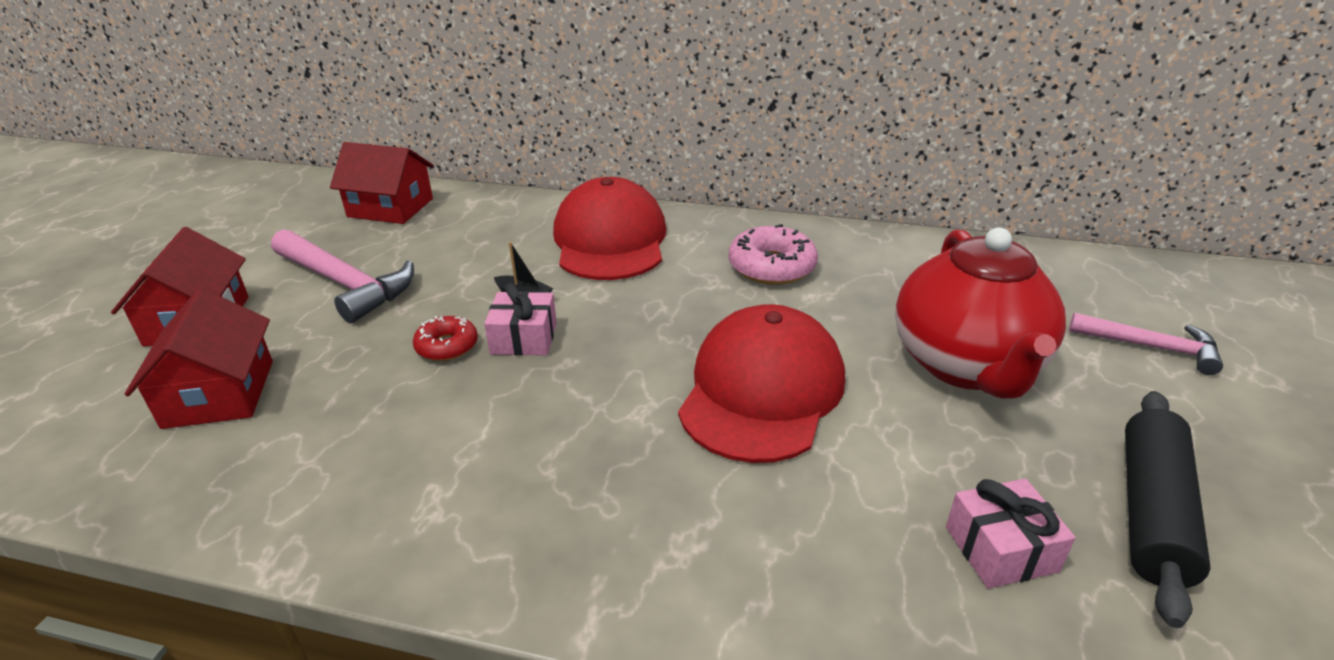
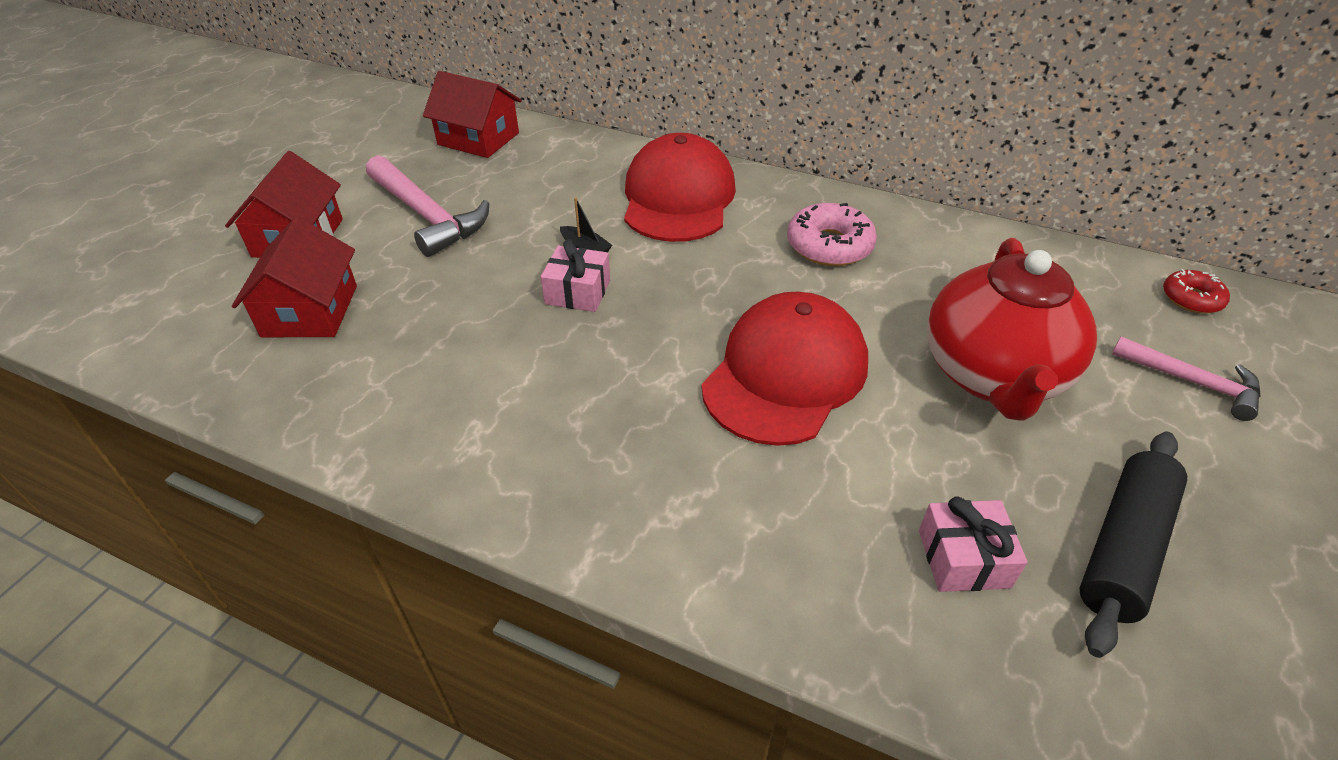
camera: 10 degrees right, 10 degrees up
red donut [413,316,478,361] -> red donut moved to [1163,269,1230,314]

